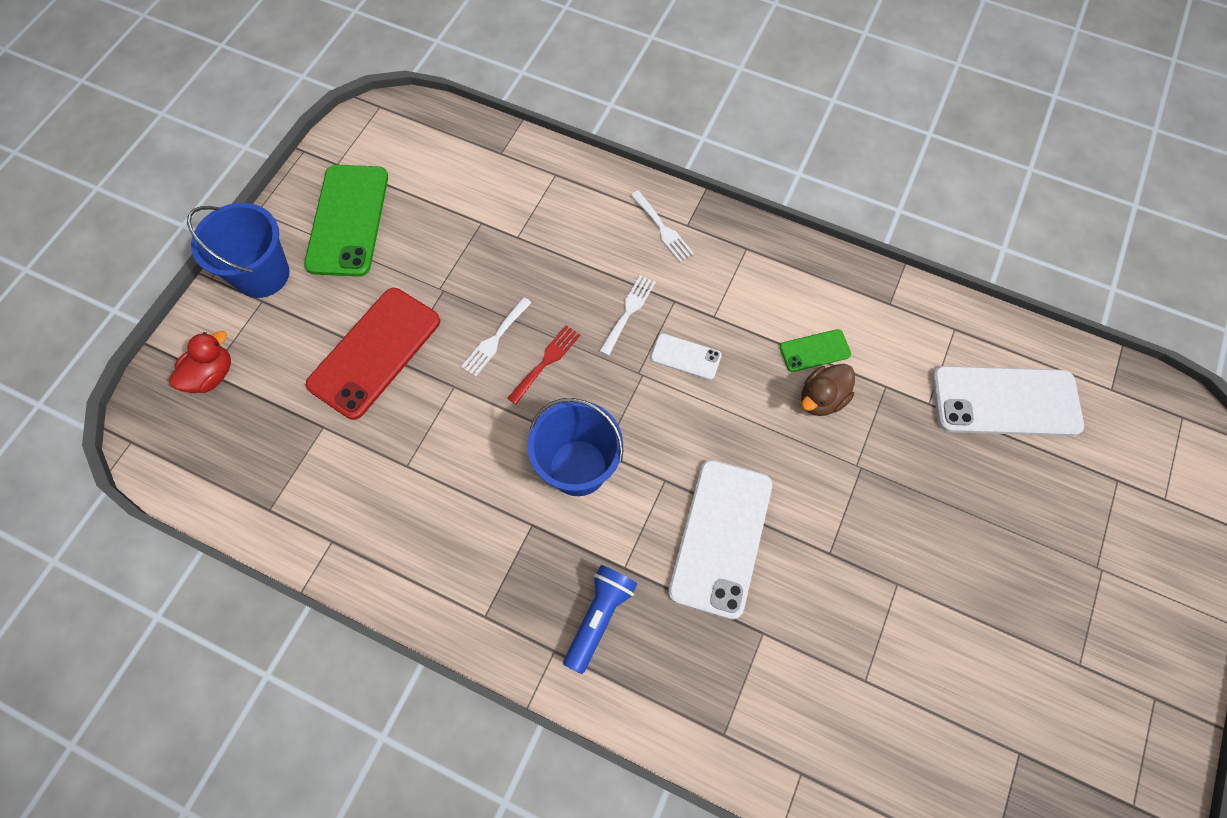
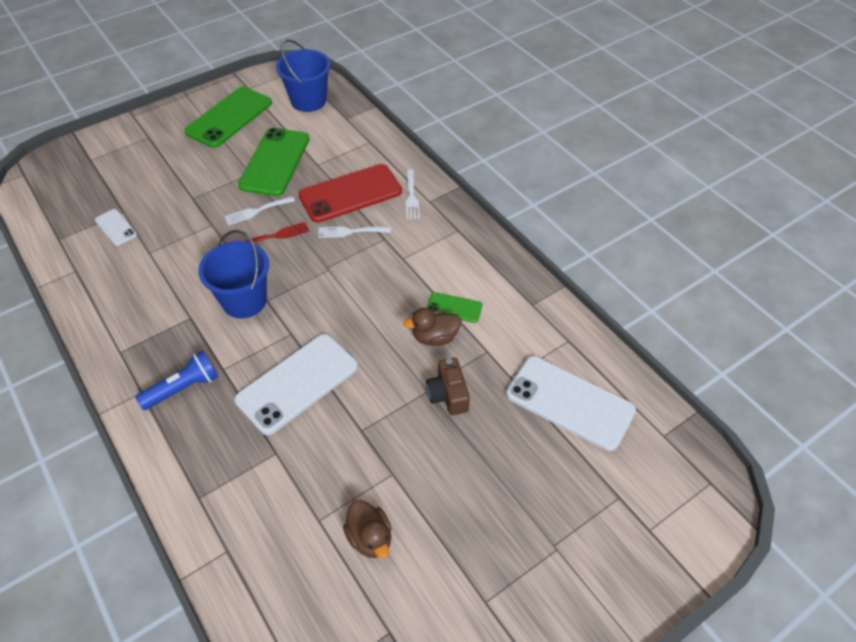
camera: 30 degrees right, 15 degrees down
red duck [169,331,231,393] -> none
blue bucket [187,203,290,298] -> blue bucket moved to [276,39,331,112]
red phone [306,288,440,420] -> red phone moved to [298,164,402,223]
white fork [599,275,656,356] -> white fork turned 150 degrees counterclockwise [318,226,391,238]
white phone [651,333,722,380] -> white phone moved to [95,209,137,246]
none -> green phone [238,128,310,196]
none -> brown duck [343,500,391,558]
none -> brown camera [426,358,470,415]

